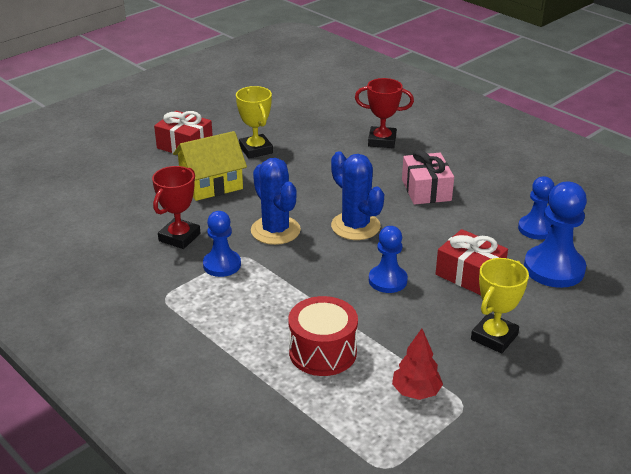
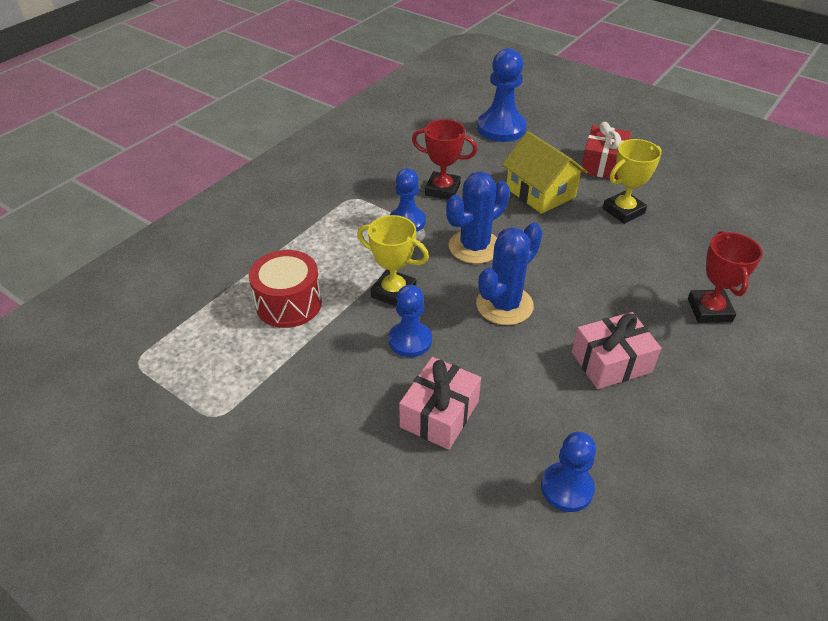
camera: 80 degrees right, 10 degrees up
red tree [392,329,443,400] -> none
red gift [436,229,508,295] -> pink gift [399,357,481,450]
yellow trophy [471,258,529,353] -> yellow trophy moved to [357,215,429,306]
blue pawn [524,182,587,288] -> blue pawn moved to [477,48,527,142]

